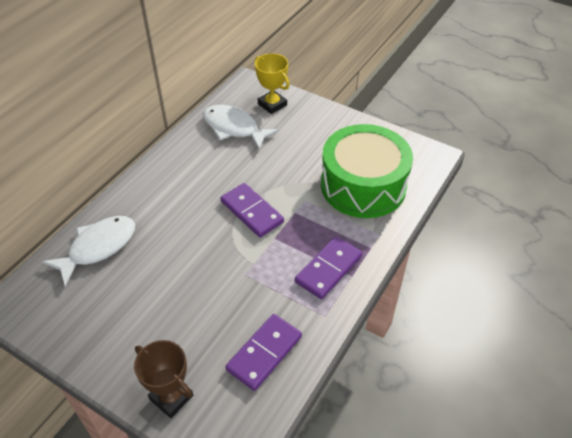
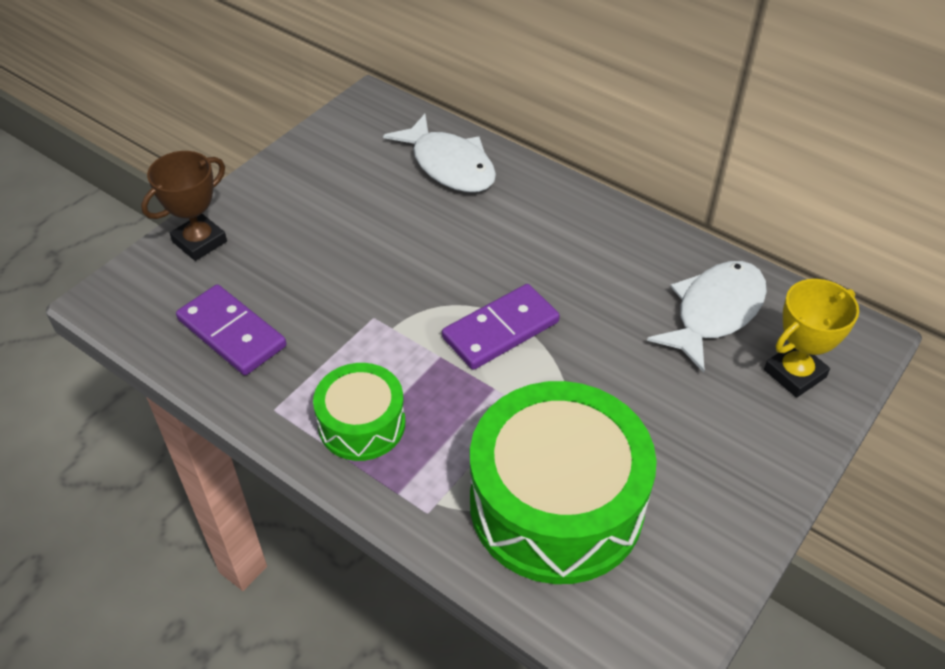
camera: 95 degrees right, 0 degrees up
purple domino [295,236,362,299] -> green drum [313,363,405,461]

